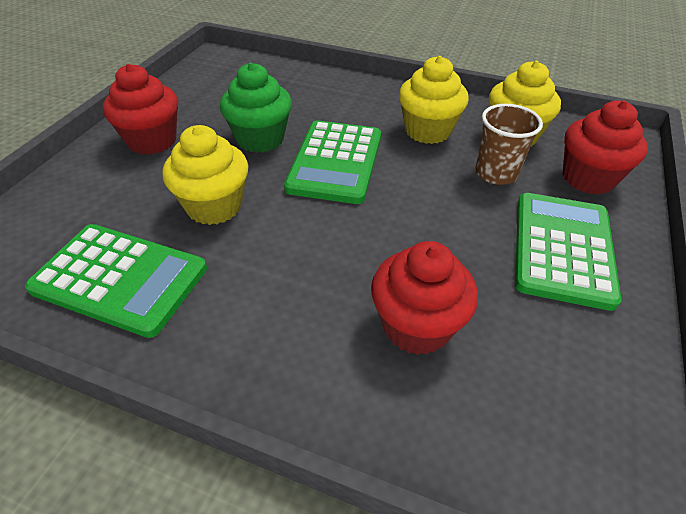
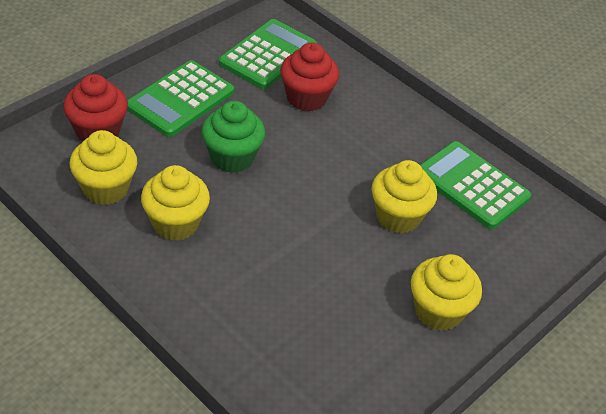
camera: 160 degrees left, 0 degrees up
red cupcake [103,64,178,155] -> yellow cupcake [411,254,482,331]
green cupcake [220,63,292,153] -> green cupcake moved to [202,101,265,173]
green calculator [284,120,381,204] -> green calculator moved to [219,19,317,89]
brown cup [475,104,543,185] -> none

